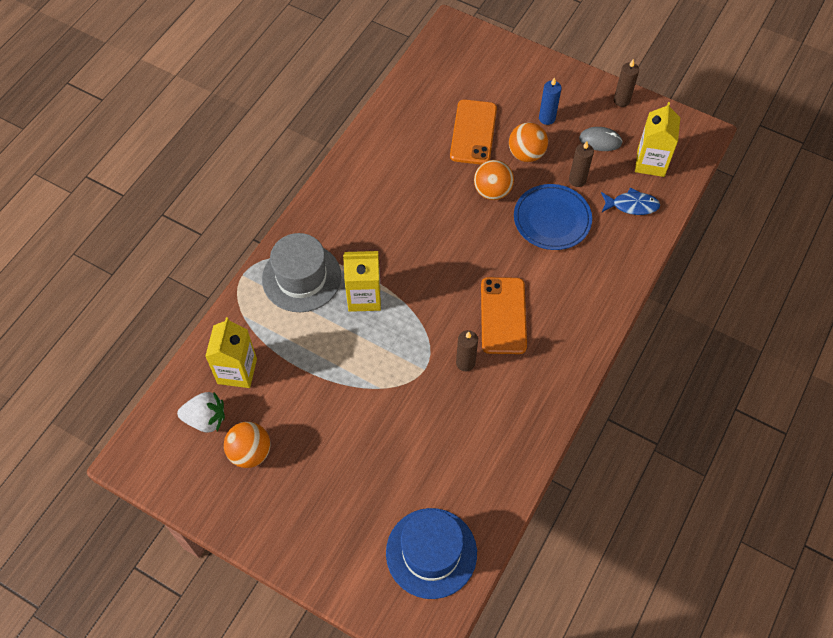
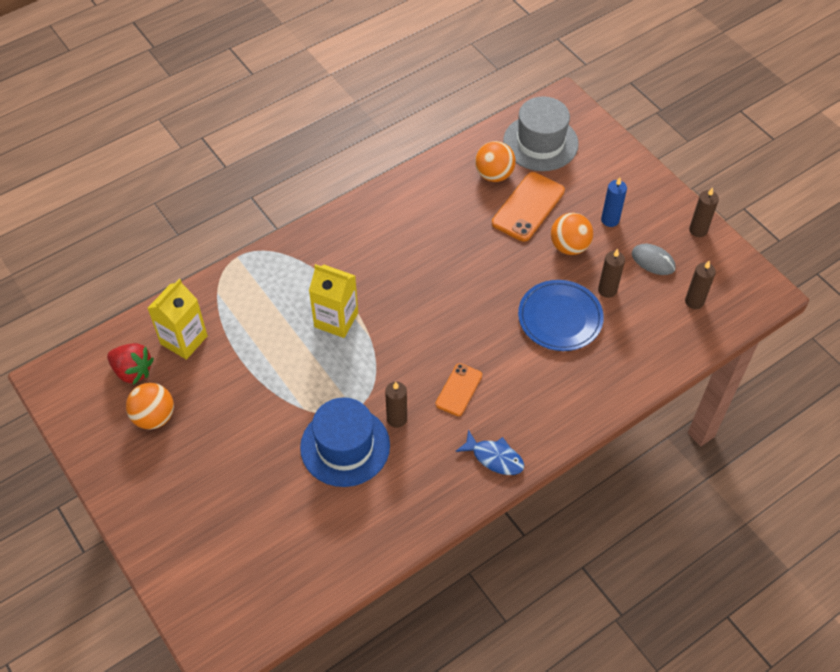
camera: 25 degrees right, 5 degrees down
white strawberry [177,392,225,433] -> red strawberry [107,343,154,385]
grey hat [262,233,341,312] -> grey hat moved to [503,96,579,171]
blue hat [386,508,477,599] -> blue hat moved to [300,397,390,487]
orange ball [474,160,514,200] -> orange ball moved to [475,141,516,182]
orange phone [481,277,527,354] -> orange phone [435,363,482,416], size x0.62
blue fish [601,188,660,215] -> blue fish moved to [455,430,525,475]
yellow carton [635,102,680,177] -> brown candle [685,261,716,309]

